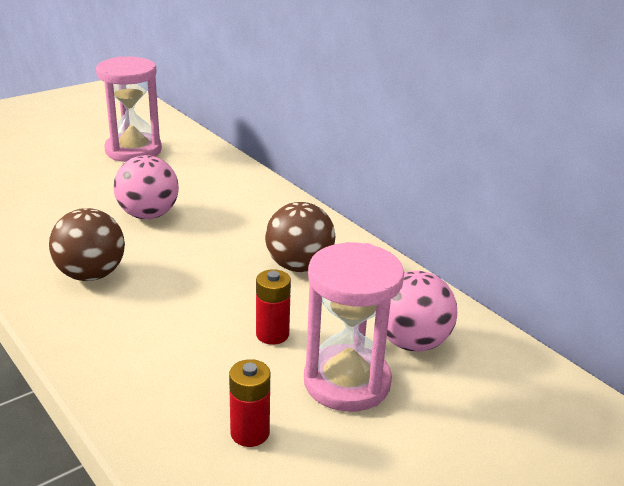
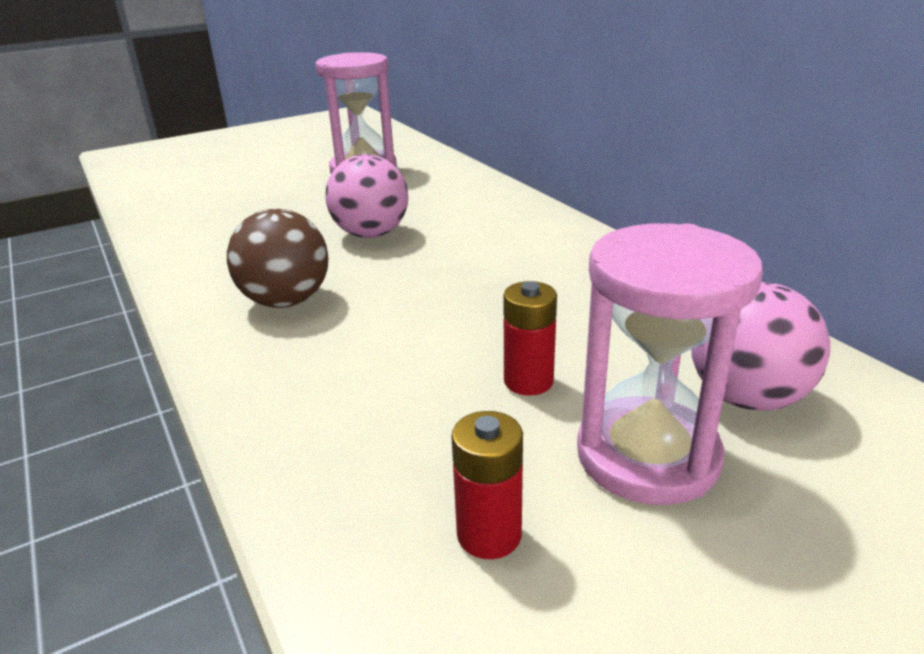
camera: 10 degrees right, 0 degrees up
brown ball [265,202,336,272] -> none

